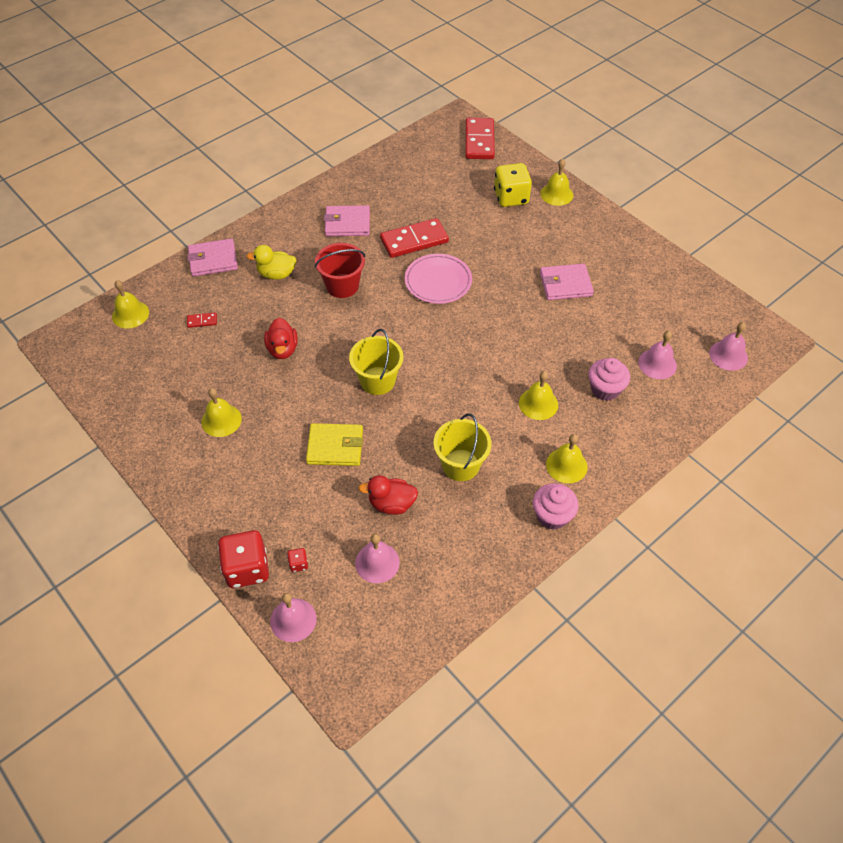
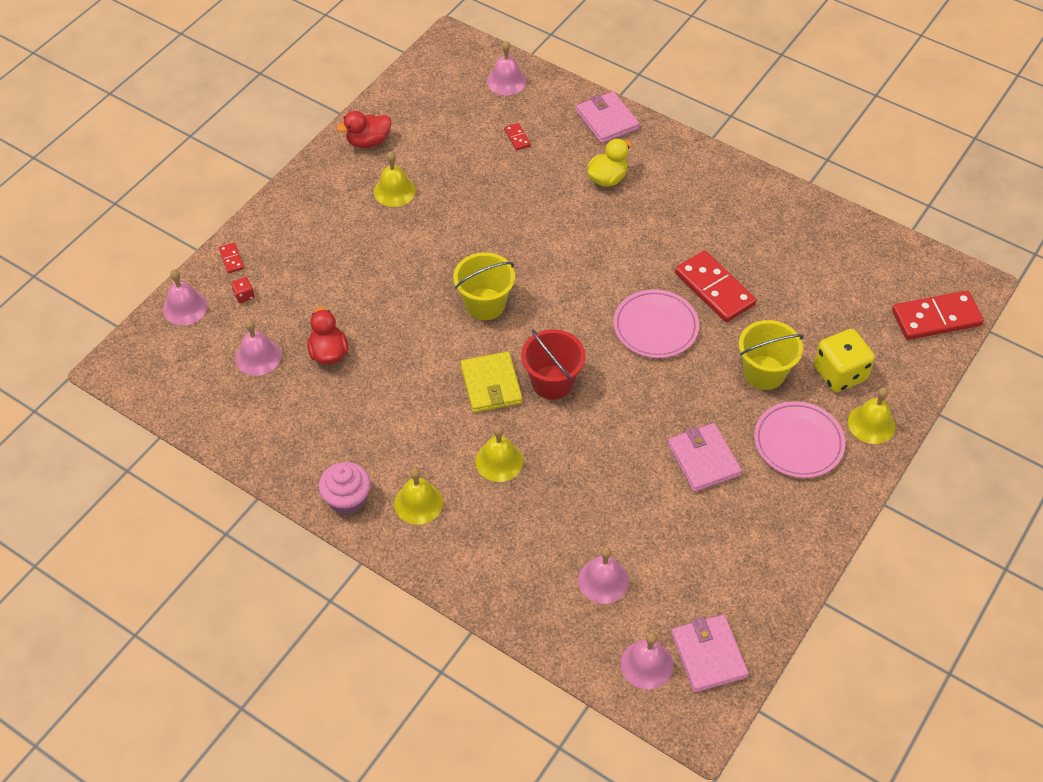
camera: 75 degrees right, 0 degrees up
yellow bell [112,280,149,328] -> pink bell [487,41,526,95]
red dice [218,530,269,588] -> red domino [219,243,244,273]
yellow duck [247,245,297,280] -> yellow duck turned 60 degrees clockwise [587,139,632,187]
red duck [264,318,298,359] -> red duck moved to [337,111,391,148]
yellow wallet [306,423,363,466] -> yellow wallet moved to [461,352,522,413]
red bucket [315,243,365,298] -> red bucket moved to [521,329,586,400]
pink wallet [324,205,370,236] -> pink wallet moved to [671,615,749,692]
yellow bucket [433,413,492,481] -> yellow bucket moved to [739,320,803,390]
pink cupcake [589,358,630,401] -> none
none -> pink plate [754,401,845,478]

